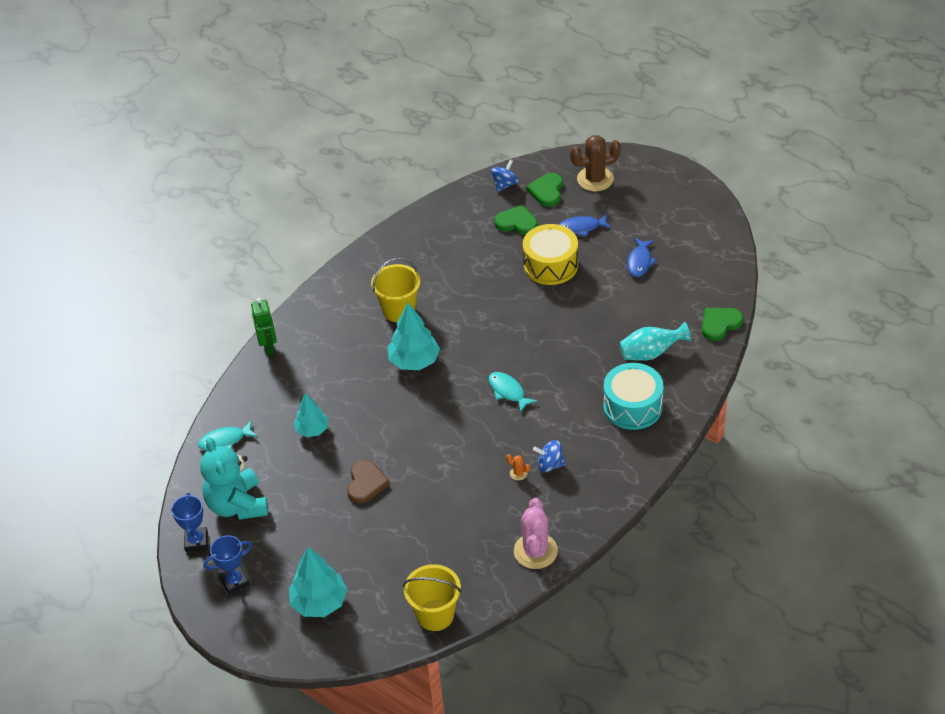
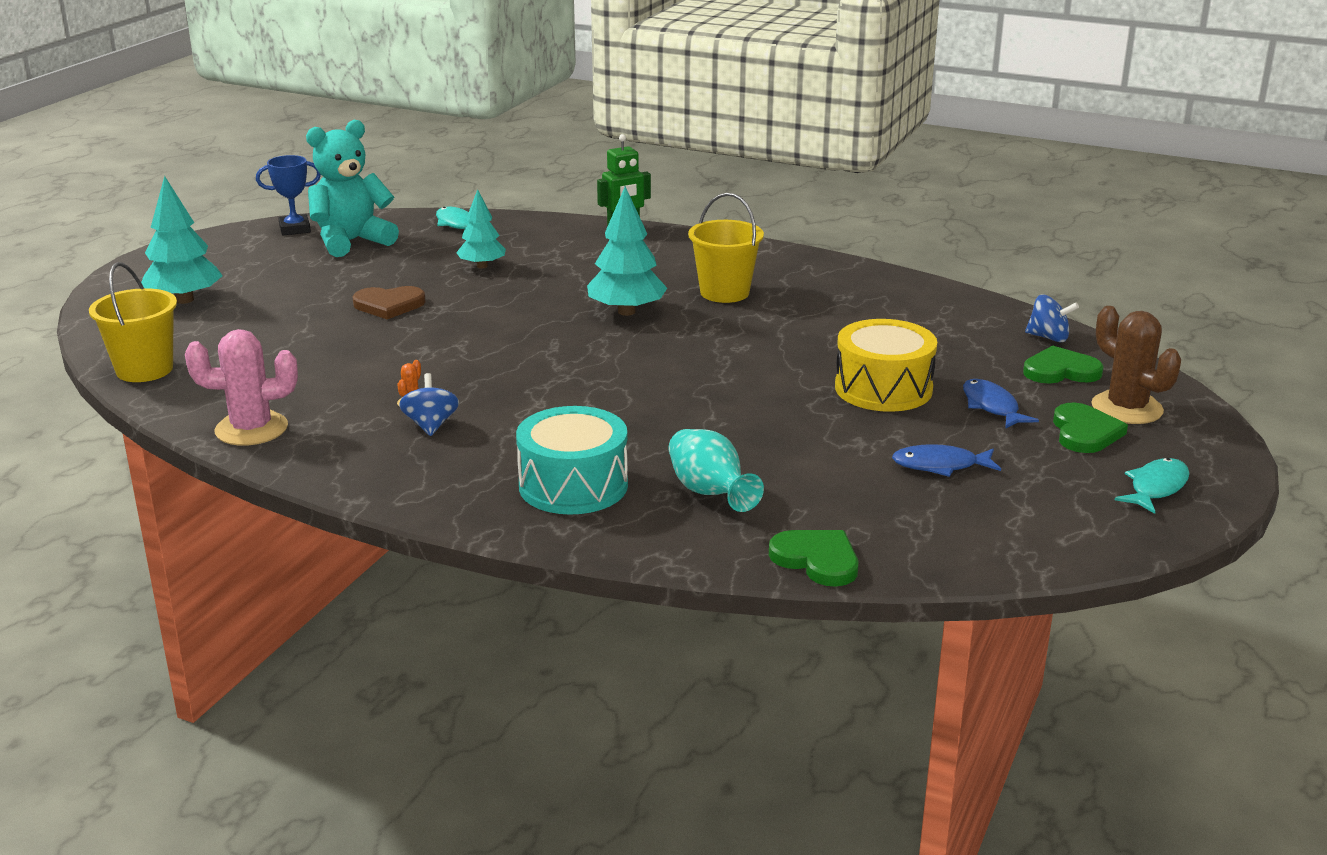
camera: 75 degrees right, 20 degrees down
blue trophy [204,535,252,595] -> none
turquoise fish [489,372,537,413] -> turquoise fish moved to [1115,458,1189,514]
green heart [494,205,538,235] -> green heart moved to [1053,403,1128,453]

